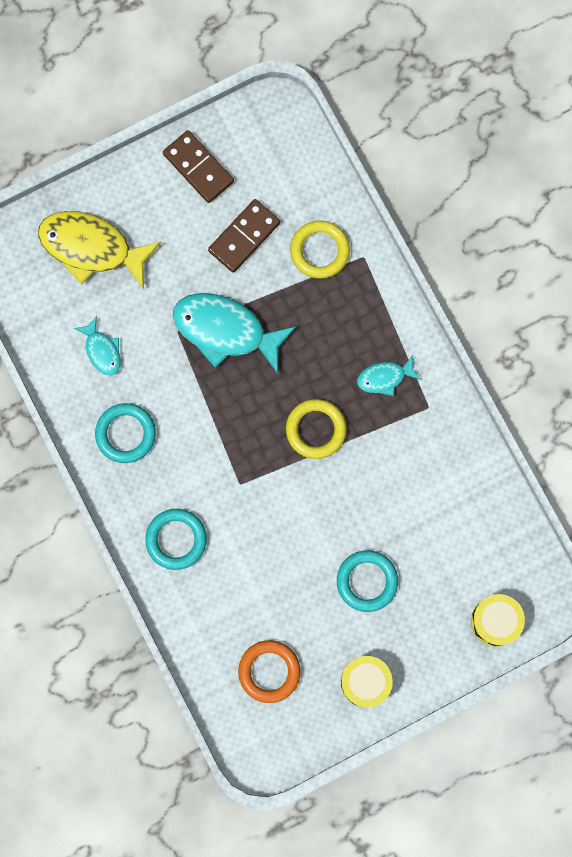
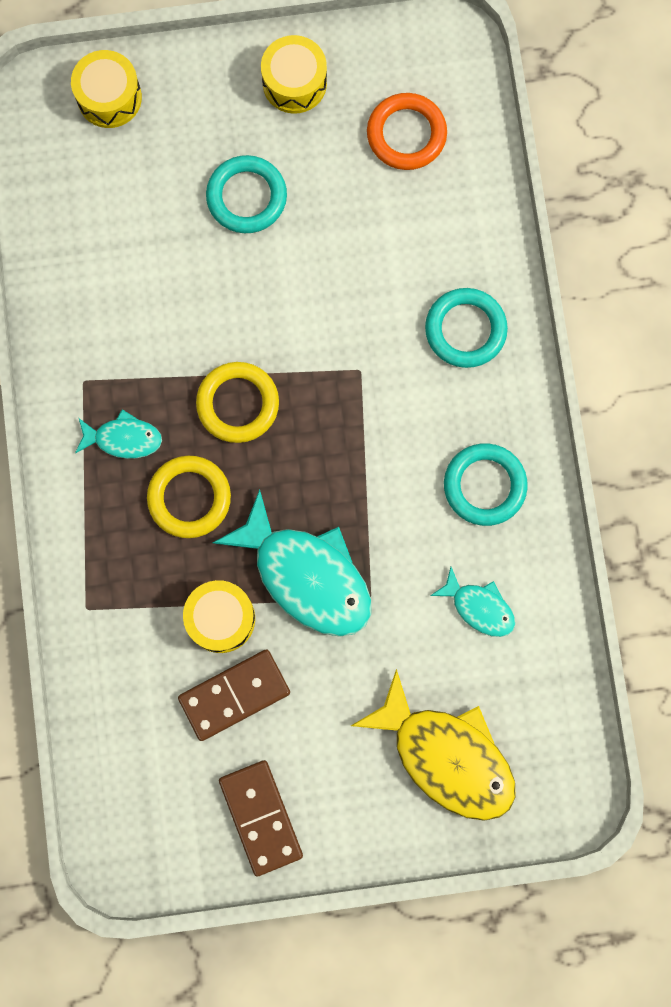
camera: 160 degrees left, 0 degrees up
turquoise fish [74,316,121,376] -> turquoise fish turned 135 degrees clockwise [430,567,515,637]
yellow ring [290,221,350,279] -> yellow ring moved to [147,456,231,538]
none -> yellow drum [183,580,255,653]

